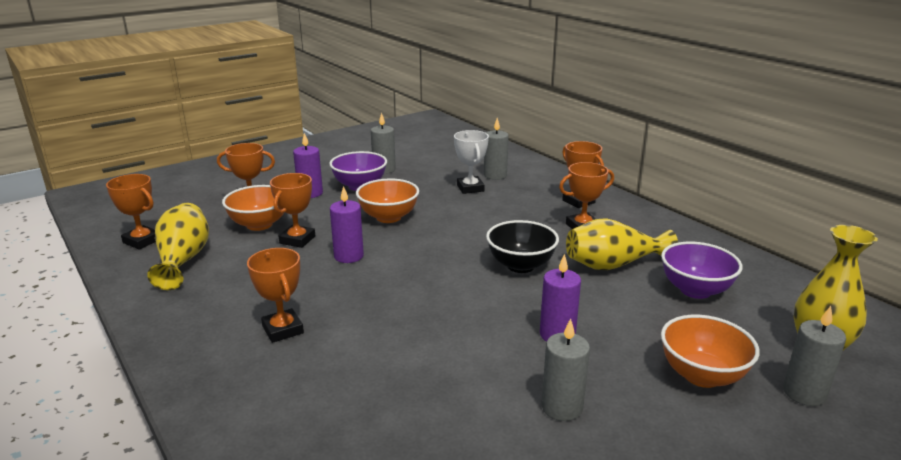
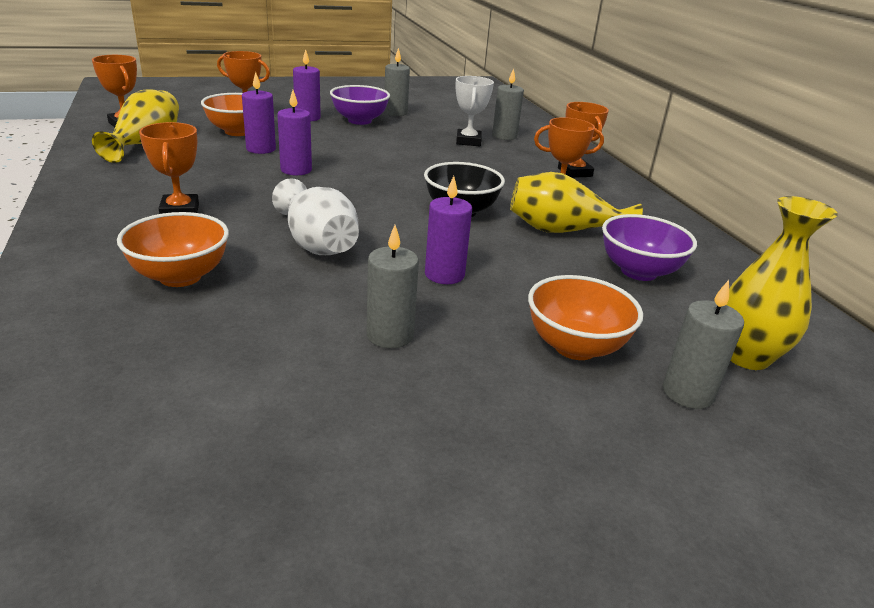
camera: 15 degrees right, 5 degrees up
orange trophy [270,173,315,248] -> purple candle [242,72,276,154]
orange bowl [356,178,419,223] -> orange bowl moved to [117,212,229,287]
none -> white vase [272,178,359,255]

